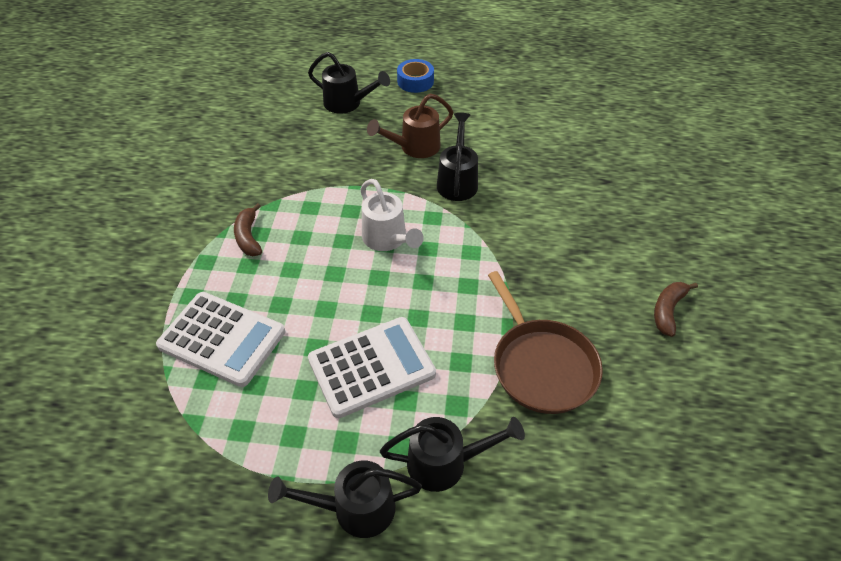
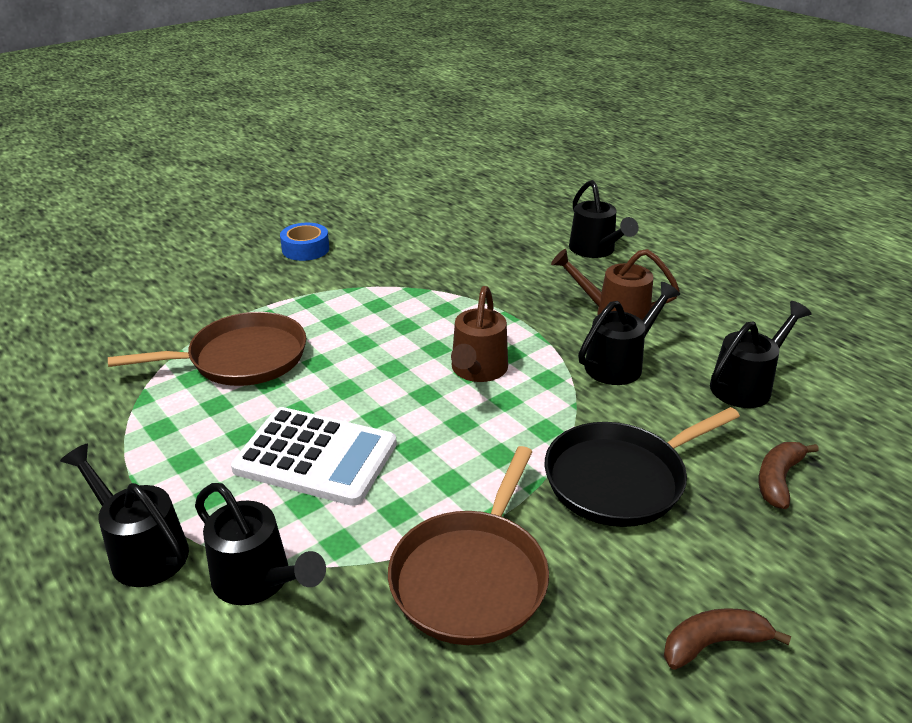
camera: 45 degrees right, 15 degrees down
white calculator [156,292,285,387] -> brown pan [108,312,306,386]
brown banana [234,203,262,256] -> brown banana moved to [758,442,819,509]
white watering can [360,179,424,251] -> brown watering can [451,286,508,382]
blue tape [397,59,434,93] -> blue tape moved to [280,223,329,261]
none -> black pan [545,407,740,527]
none -> black watering can [710,301,812,408]

